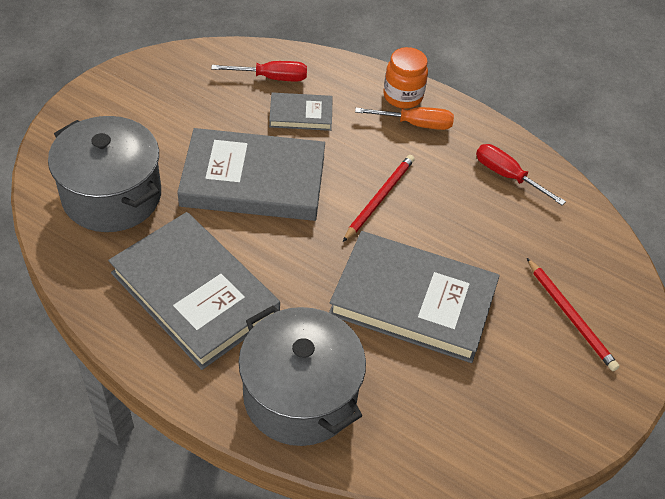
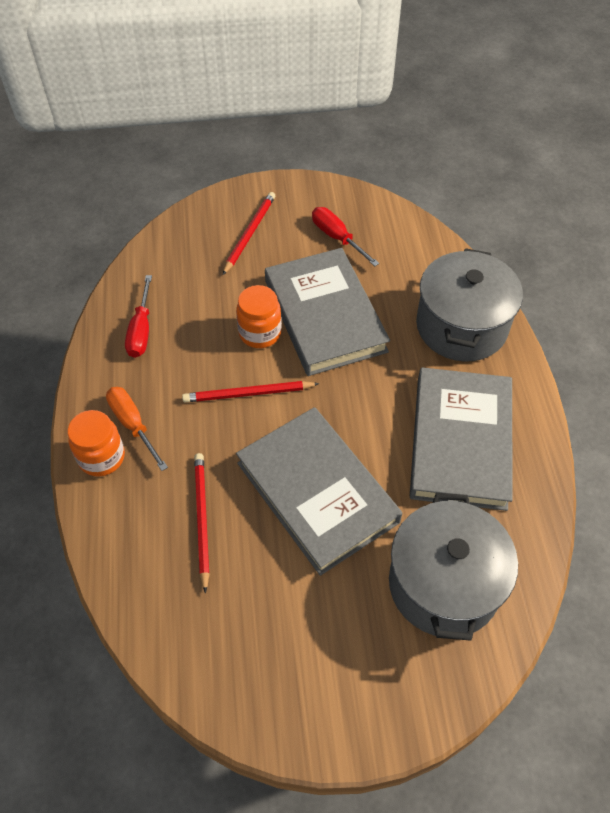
camera: 125 degrees left, 5 degrees up
red screwdriver [211,61,307,81] -> red screwdriver moved to [312,207,379,266]
grey book [269,93,333,131] -> red pencil [194,453,209,593]
none -> orange jar [236,285,282,348]

